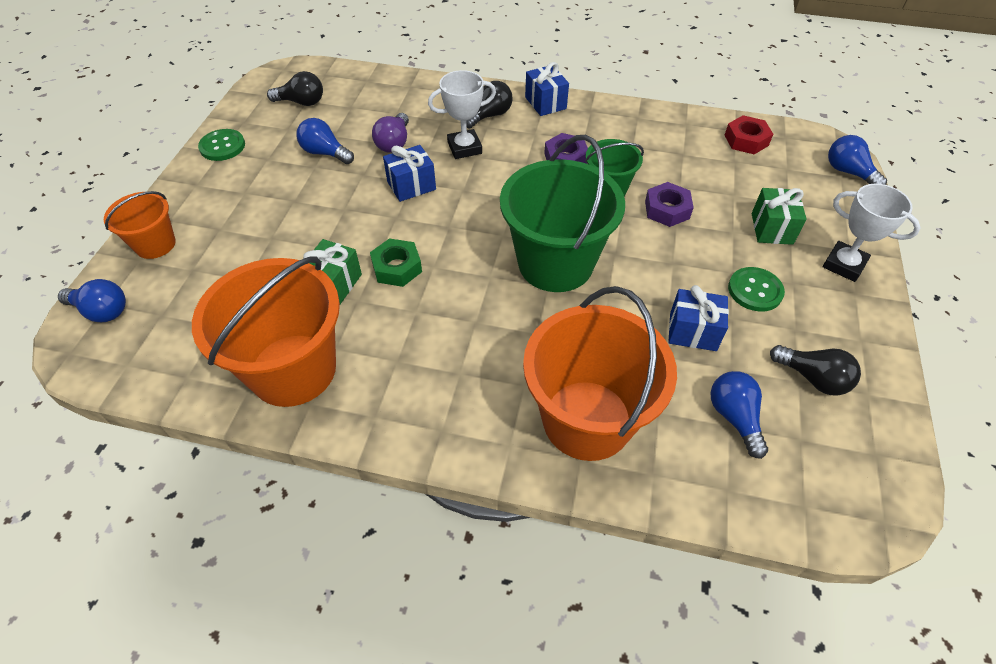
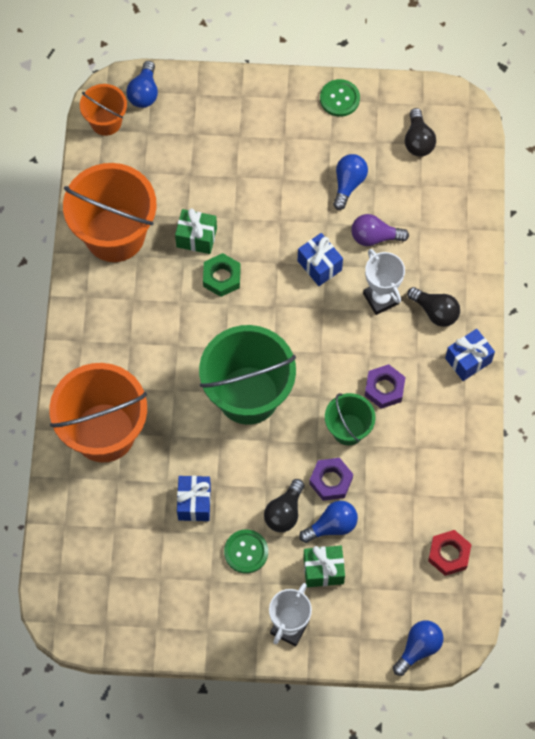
camera: 80 degrees right, 15 degrees up
orange bucket [104,191,176,259] -> orange bucket moved to [80,84,127,136]
blue light bulb [711,371,768,459] -> blue light bulb moved to [299,501,358,543]
black light bulb [770,345,861,396] -> black light bulb moved to [264,479,304,532]

